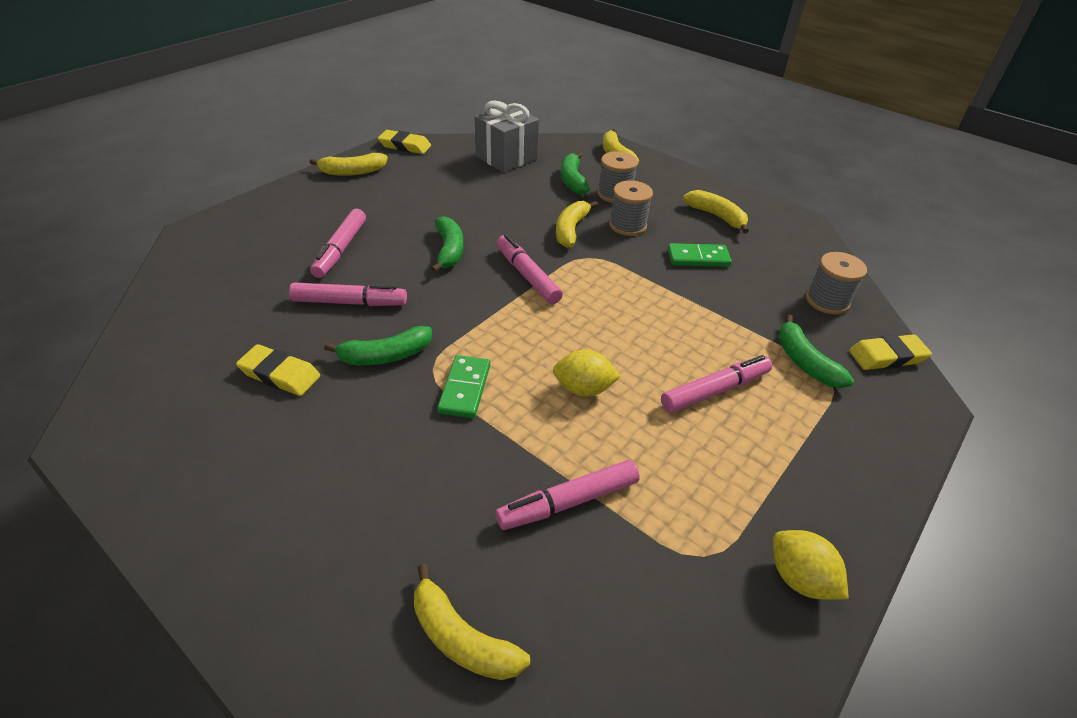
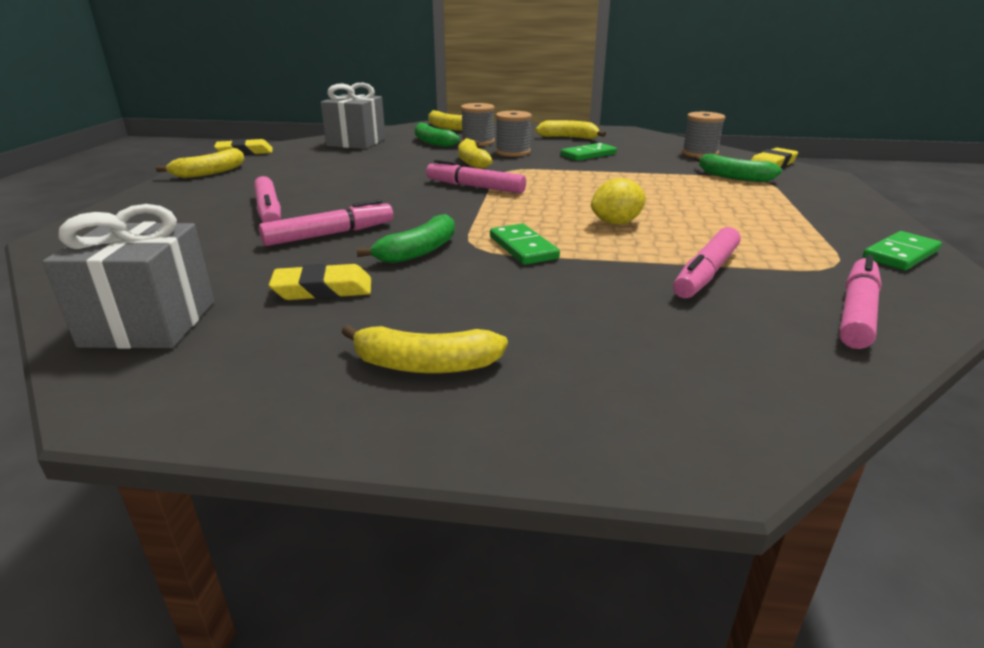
camera: 30 degrees left, 15 degrees down
yellow banana [414,564,530,680] -> yellow banana moved to [341,325,508,373]
green banana [431,216,463,273] -> none
pink marker [661,355,772,413] -> pink marker moved to [839,255,882,349]
yellow lemon [773,530,849,600] -> green domino [863,231,942,270]
none -> grey gift [43,204,214,349]

